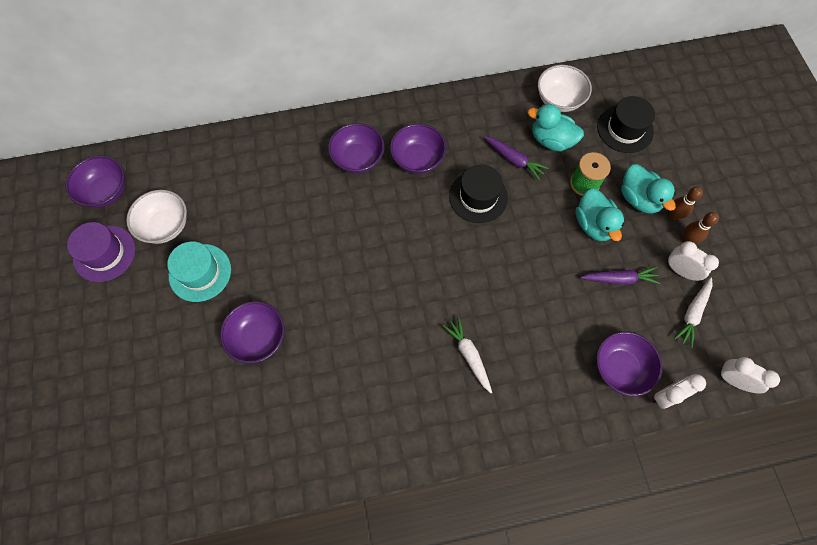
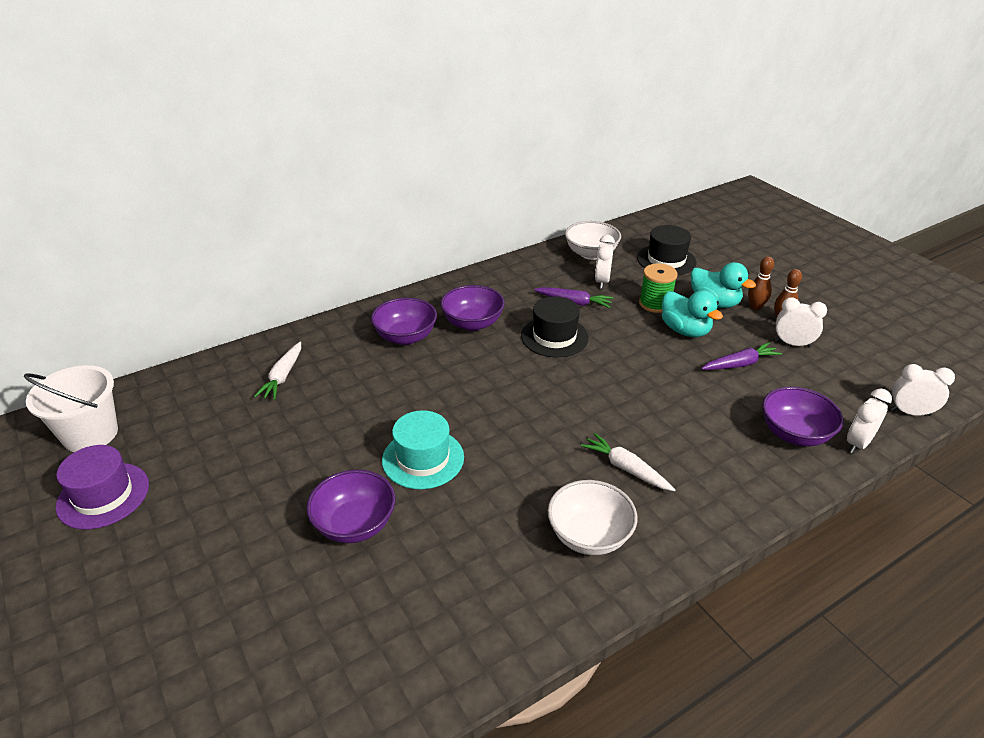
camera: 20 degrees left, 30 degrees down
purple bowl [66,156,125,208] -> white bucket [23,365,118,452]
white bowl [126,190,187,244] -> white bowl moved to [548,480,638,555]
turquoise hat [167,242,231,302] -> turquoise hat moved to [382,410,464,489]
turquoise duck [528,104,584,151] -> white clock [595,235,615,289]
white carrot [674,277,713,348] -> white carrot moved to [254,342,301,400]

